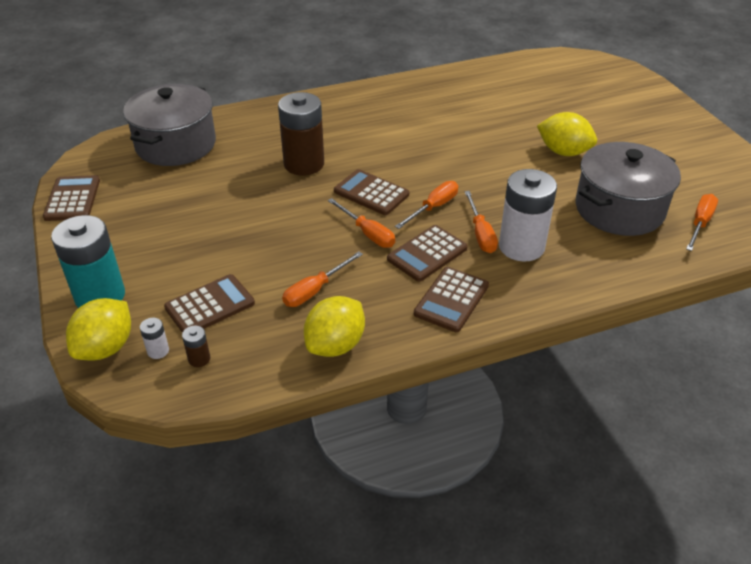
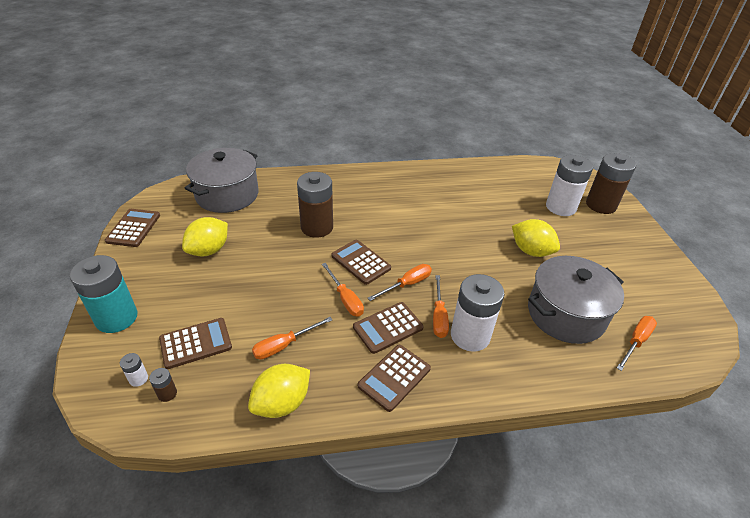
camera: 10 degrees right, 0 degrees up
yellow lemon [66,298,131,360] -> yellow lemon moved to [182,217,228,257]
none -> white battery [546,155,593,216]
none -> brown battery [586,153,636,214]

